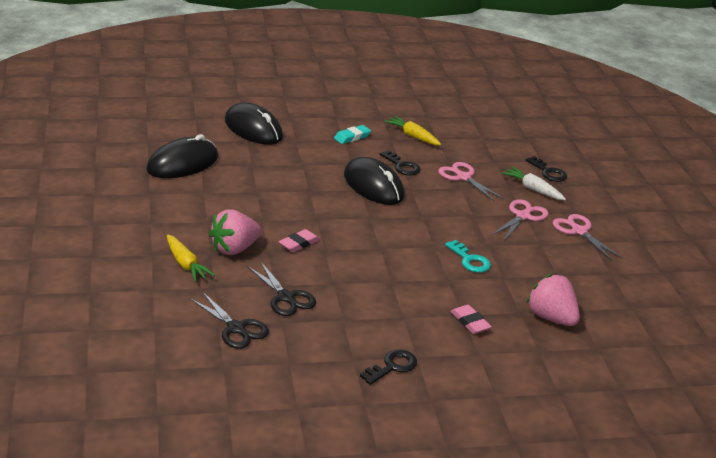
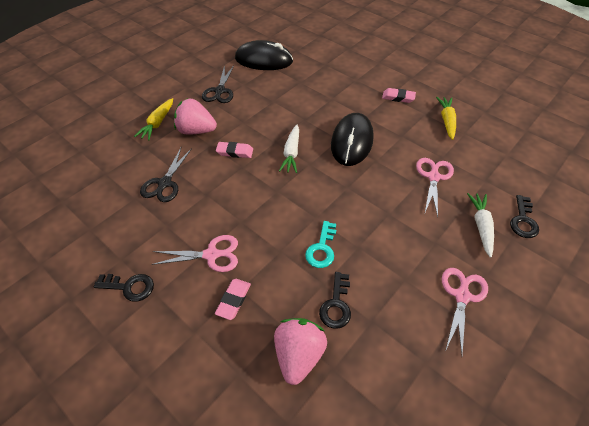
camera: 55 degrees right, 20 degrees up
black scissors [190,292,269,349] -> black scissors moved to [202,65,234,103]
black mouse [225,103,283,145] -> none
turquoise eraser [334,125,371,144] -> pink eraser [382,88,416,103]
black key [379,150,421,175] -> black key moved to [319,272,351,329]
pink scissors [492,199,549,240] -> pink scissors moved to [151,235,238,272]
none -> white carrot [279,125,299,173]

